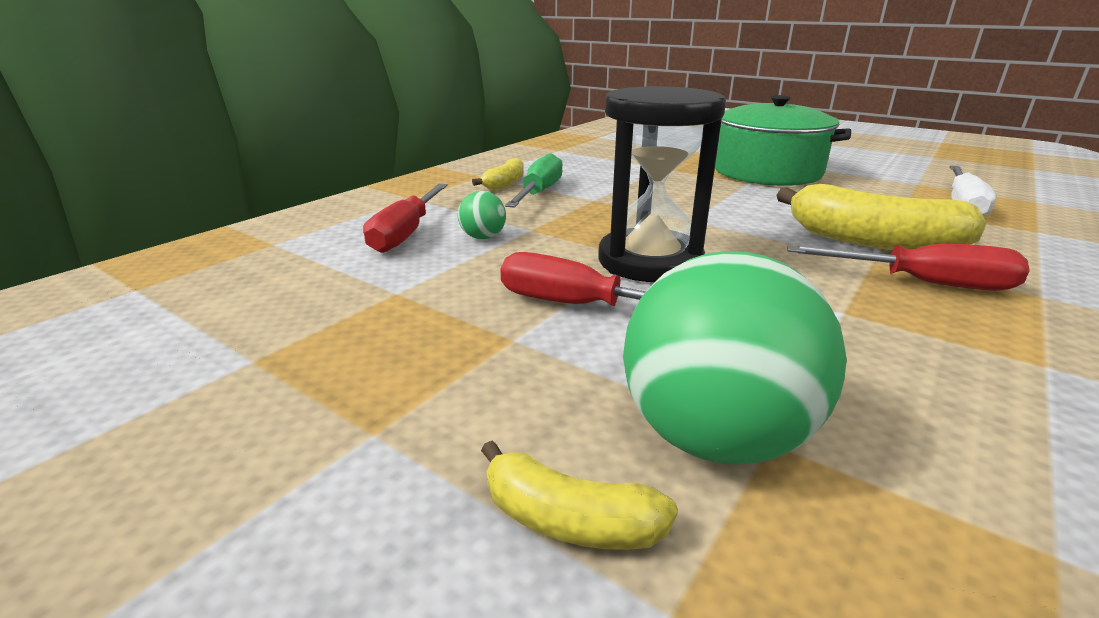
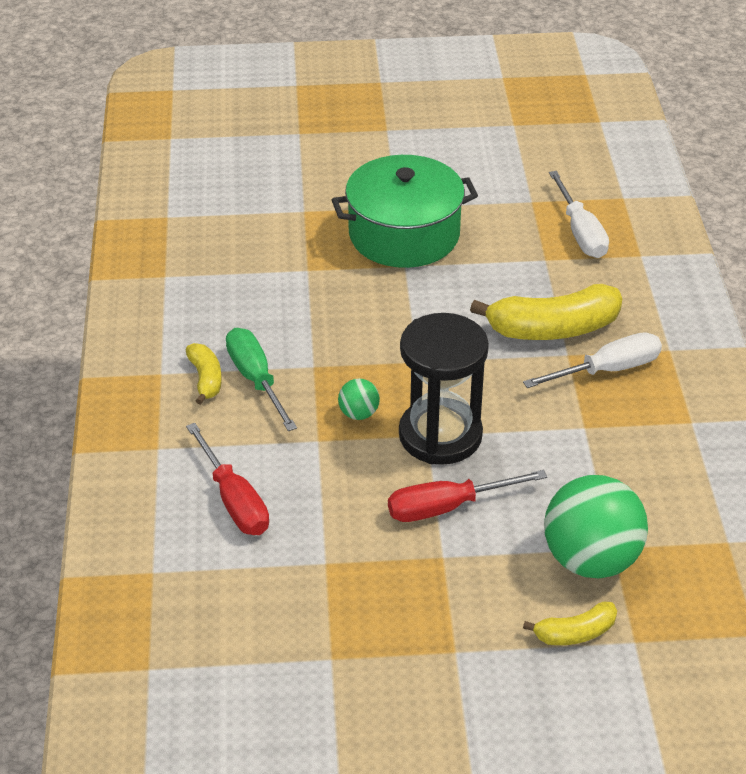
camera: 40 degrees left, 15 degrees up
green ball [458,191,506,239] -> green ball moved to [338,379,380,420]
red screwdriver [787,244,1030,291] -> white screwdriver [523,332,662,388]

